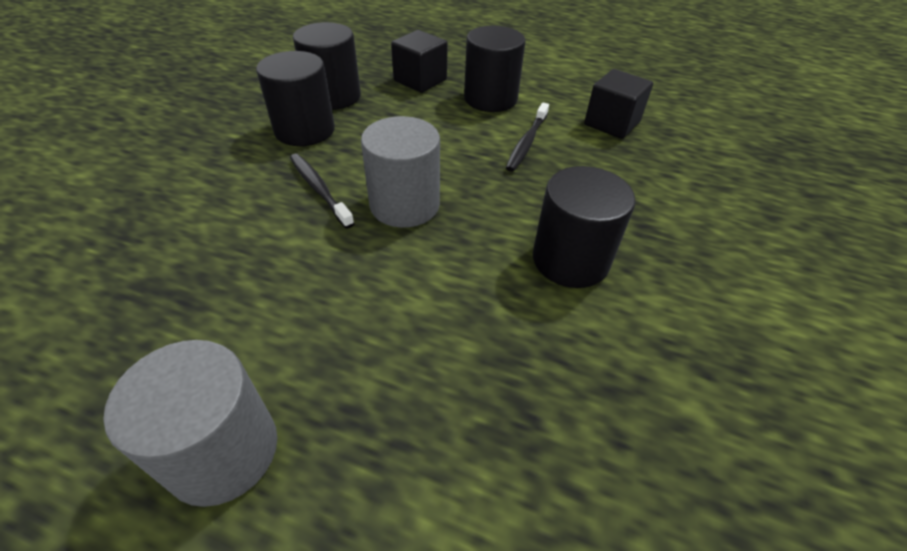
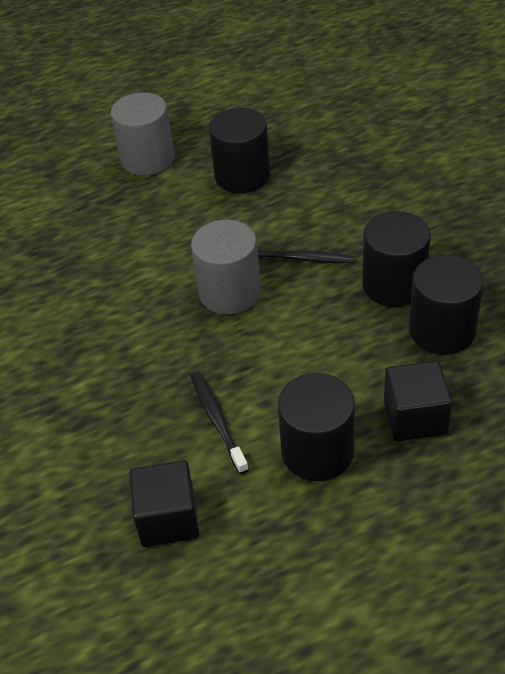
camera: 140 degrees right, 0 degrees up
black cylinder [533,166,636,288] -> black cylinder moved to [209,108,270,193]

